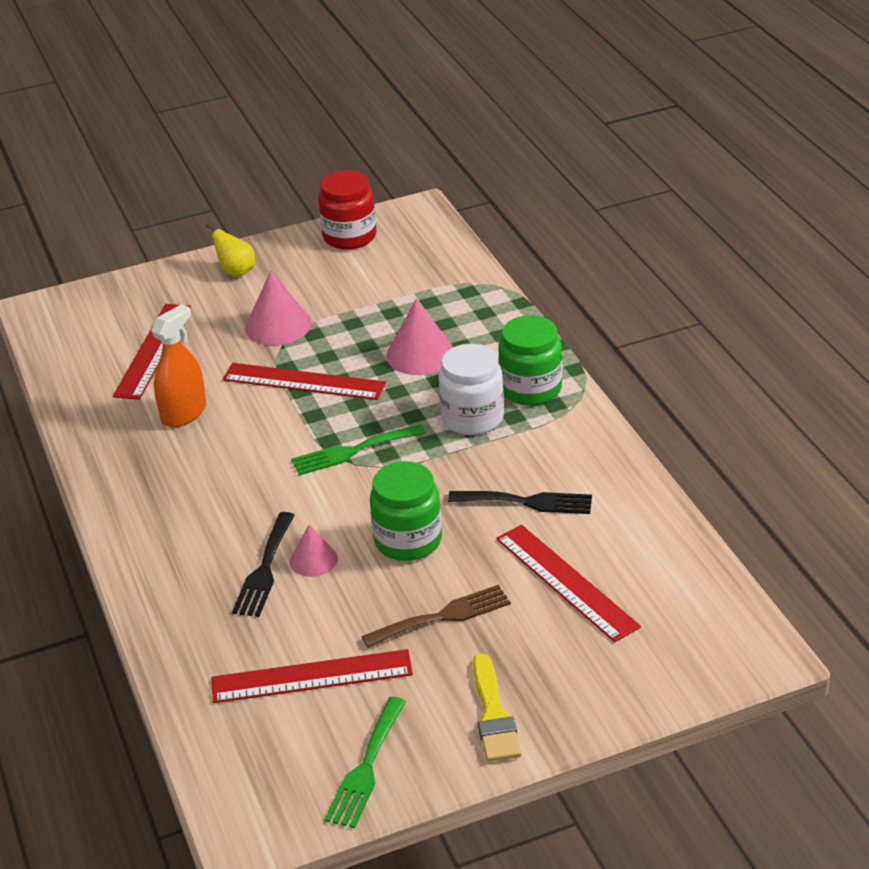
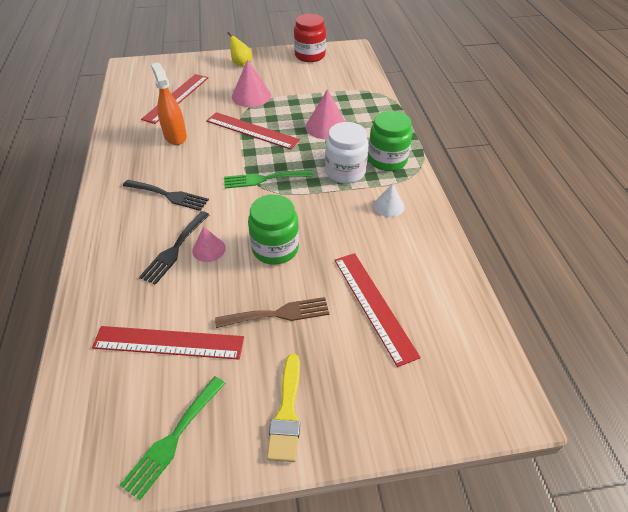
camera: 10 degrees right, 10 degrees up
orange spray bottle [151,304,206,427] -> orange spray bottle turned 75 degrees counterclockwise [151,63,187,145]
black fork [448,491,592,514] -> black fork moved to [123,180,209,211]
none -> white cone [374,183,404,217]

